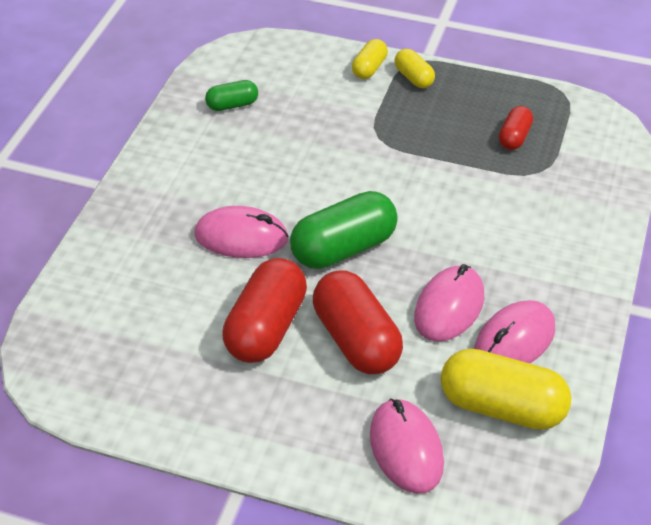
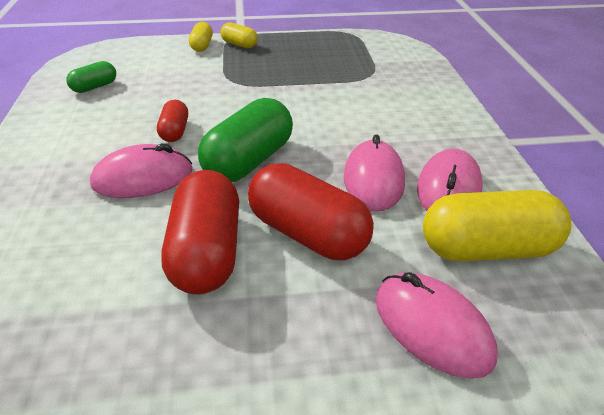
camera: 25 degrees left, 5 degrees down
red capsule [499,106,533,150] -> red capsule moved to [157,100,188,142]

